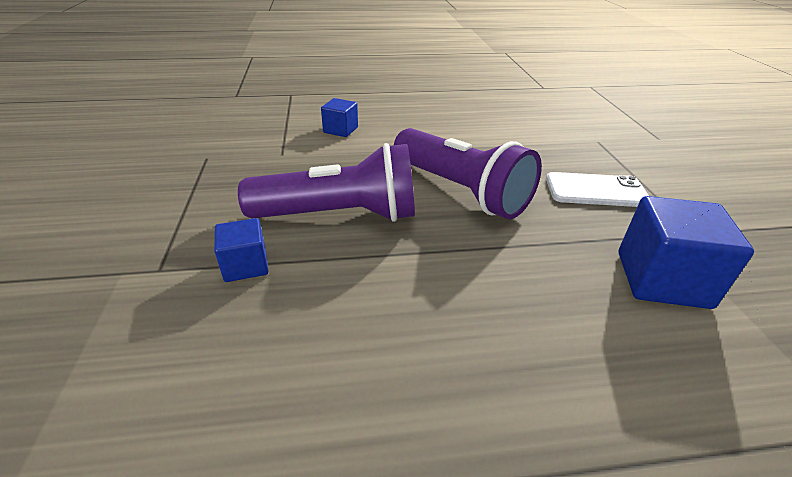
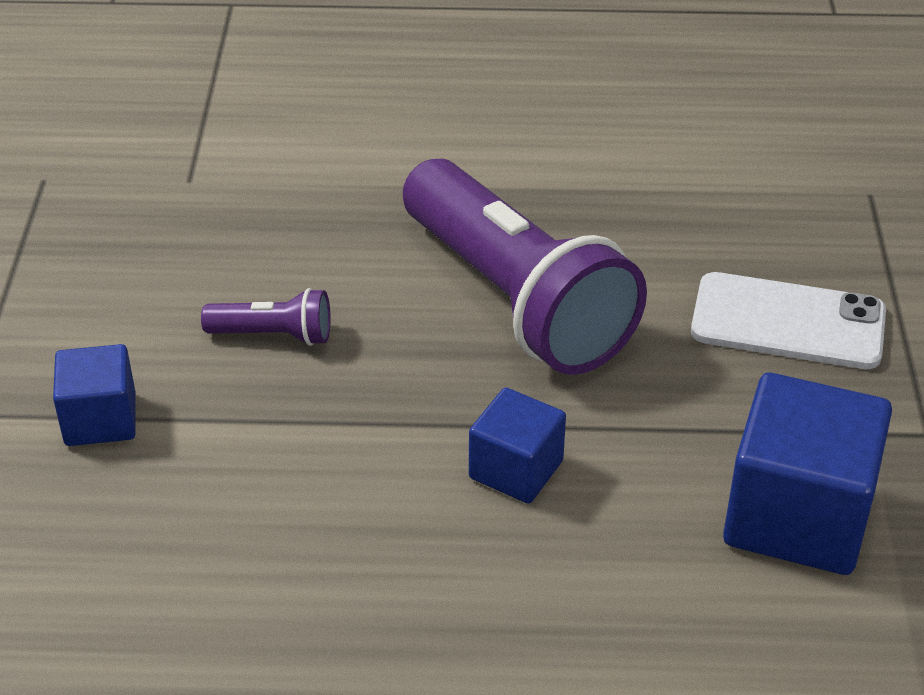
camera: 10 degrees right, 5 degrees up
purple flashlight [238,143,415,222] -> purple flashlight [201,288,331,346], size x0.42
blue cube [321,98,358,137] -> blue cube moved to [469,388,566,504]

